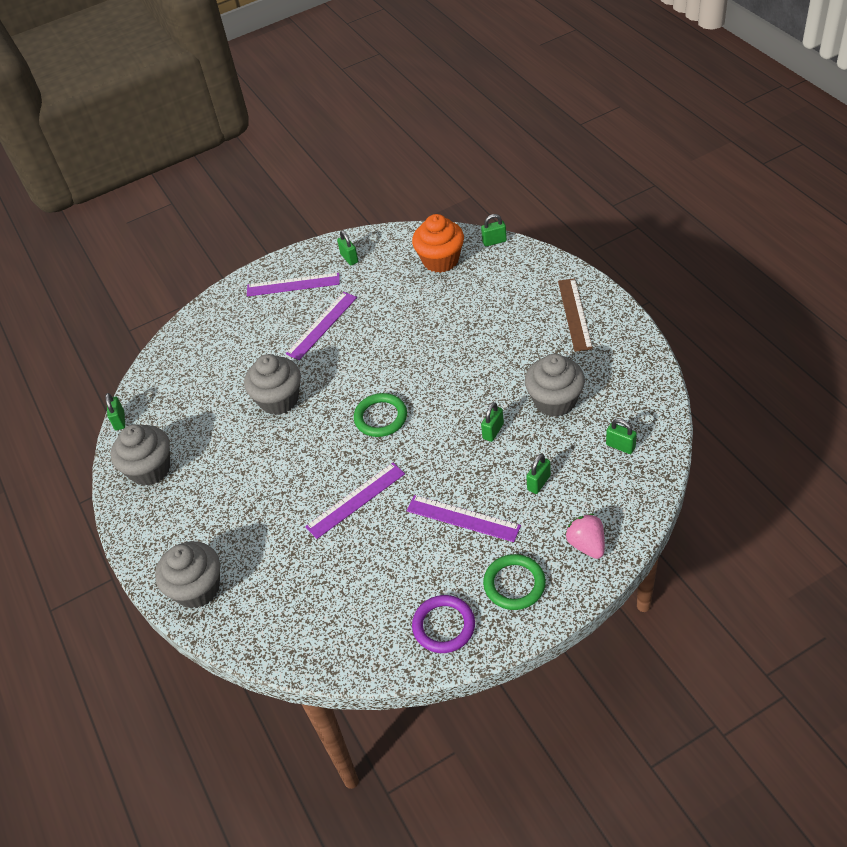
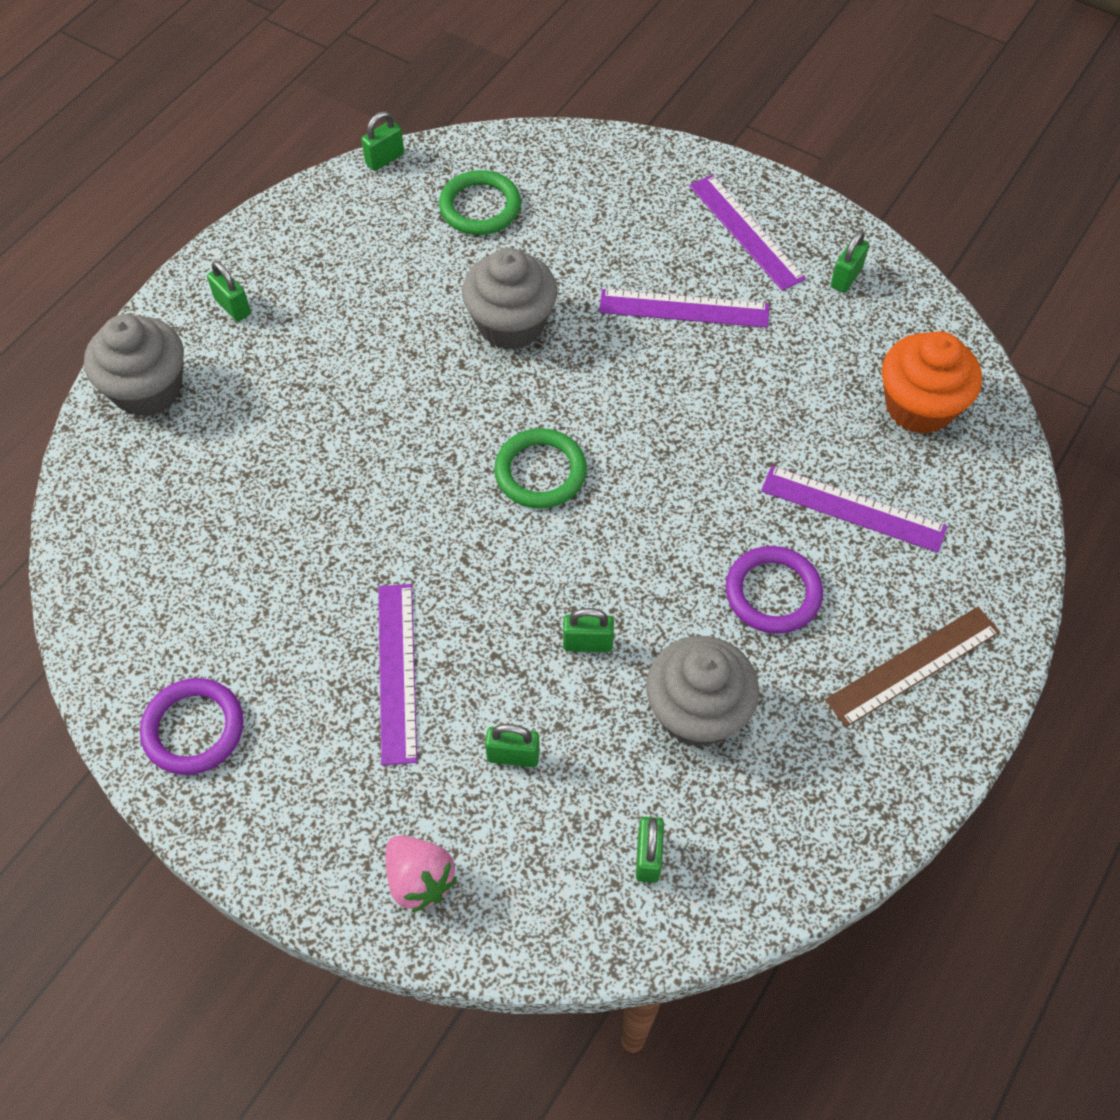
camera: 55 degrees right, 10 degrees up
grey cupcake [111,424,170,486] -> none
purple ruler [305,463,405,539] -> purple ruler moved to [761,466,947,552]
green padlock [481,214,507,247] -> green padlock moved to [207,261,251,322]
green ring [483,554,546,610] -> green ring moved to [439,170,521,235]
pink strawberry [565,514,605,559] -> pink strawberry turned 105 degrees clockwise [386,835,457,913]
none -> purple ring [726,546,823,634]

